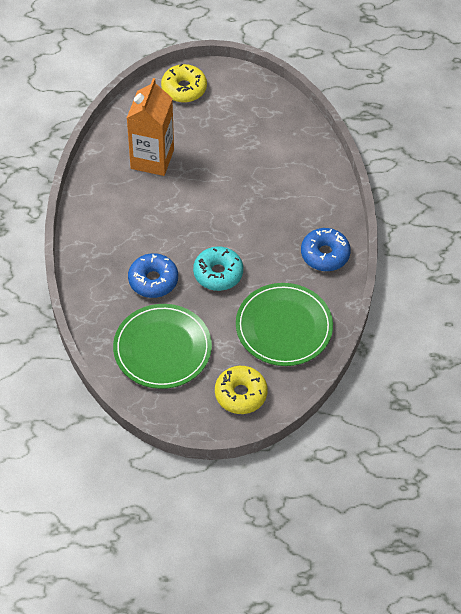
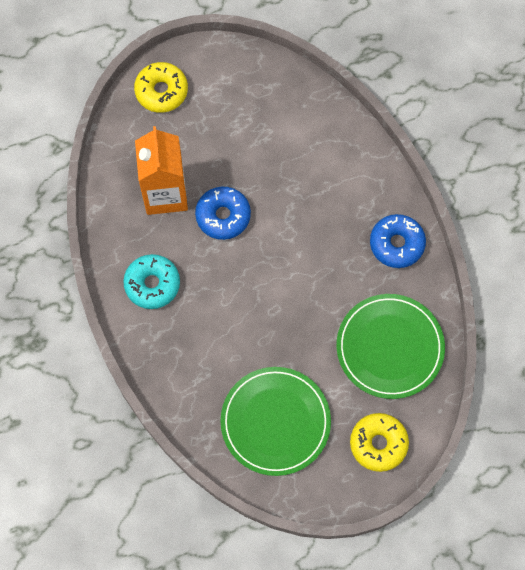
camera: 20 degrees left, 15 degrees up
blue donut [128,253,178,298] -> blue donut moved to [195,187,251,240]
turquoise donut [193,246,243,291] -> turquoise donut moved to [123,254,180,309]

